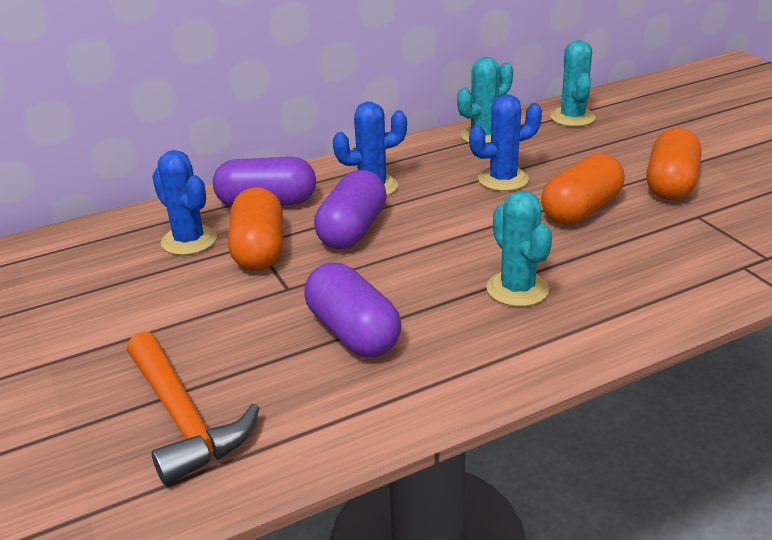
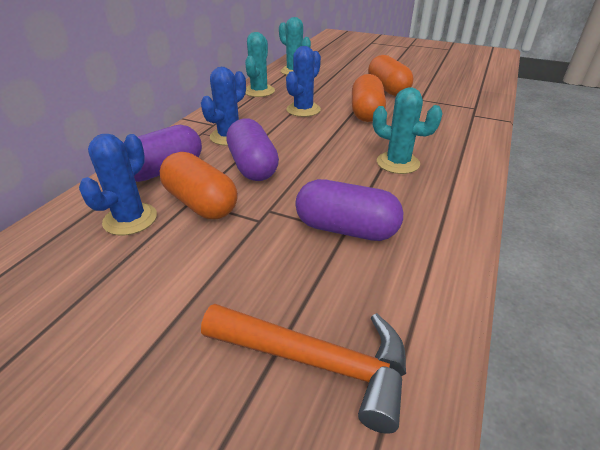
camera: 40 degrees left, 5 degrees up
blue cactus [152,150,217,255] -> blue cactus turned 75 degrees counterclockwise [79,134,157,235]

